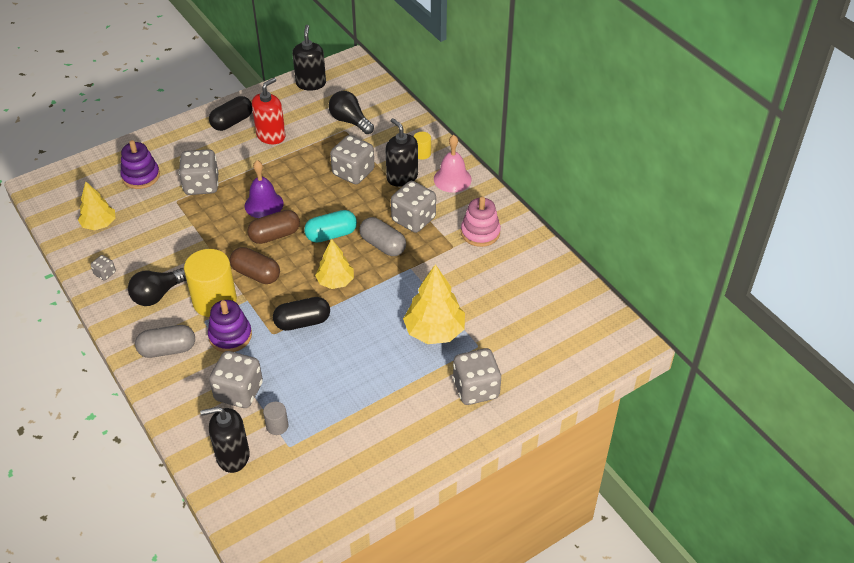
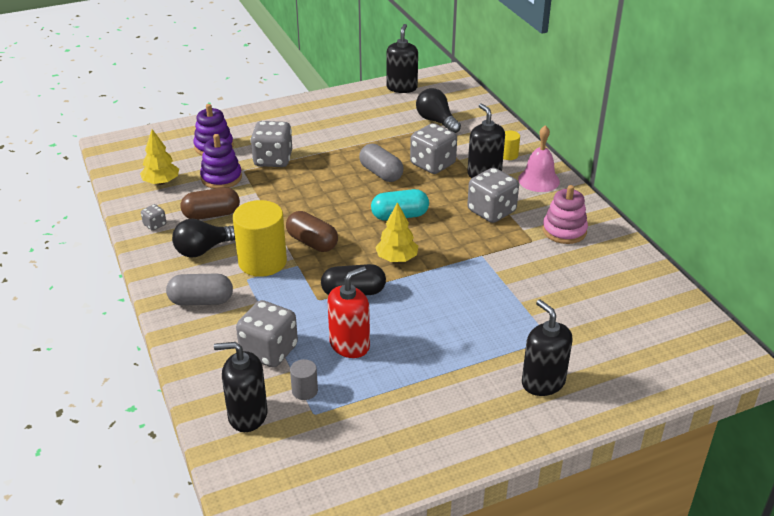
camera: 10 degrees right, 10 degrees down
purple stacking toy [208,300,252,352] -> purple stacking toy moved to [200,134,242,189]
black capsule [209,96,252,131] -> none
purple bell [245,160,284,218] -> none
brown capsule [247,210,300,244] -> brown capsule moved to [181,187,240,220]
red soap dispenser [252,78,286,144] -> red soap dispenser moved to [327,266,370,358]
grey capsule [360,217,406,256] -> grey capsule moved to [359,144,404,182]
yellow tree [403,264,465,344] -> none
grey dice [453,348,501,405] -> black soap dispenser [522,300,572,396]

